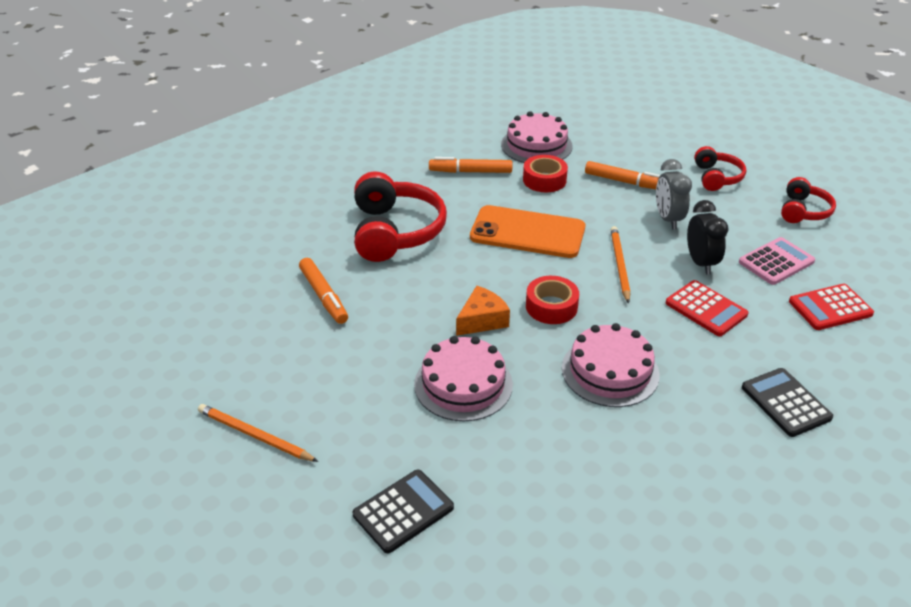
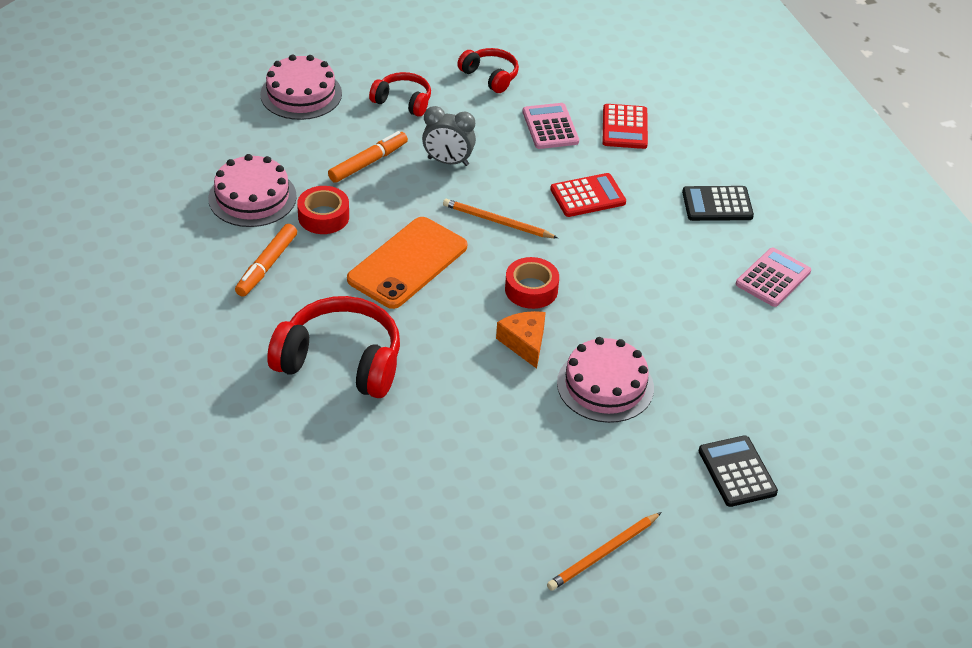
camera: 70 degrees left, 5 degrees up
orange marker [299,258,348,324] -> none
pink cake [562,323,660,407] -> pink cake moved to [260,54,342,120]
black clock [687,200,728,275] -> none
none -> pink calculator [736,248,811,307]

